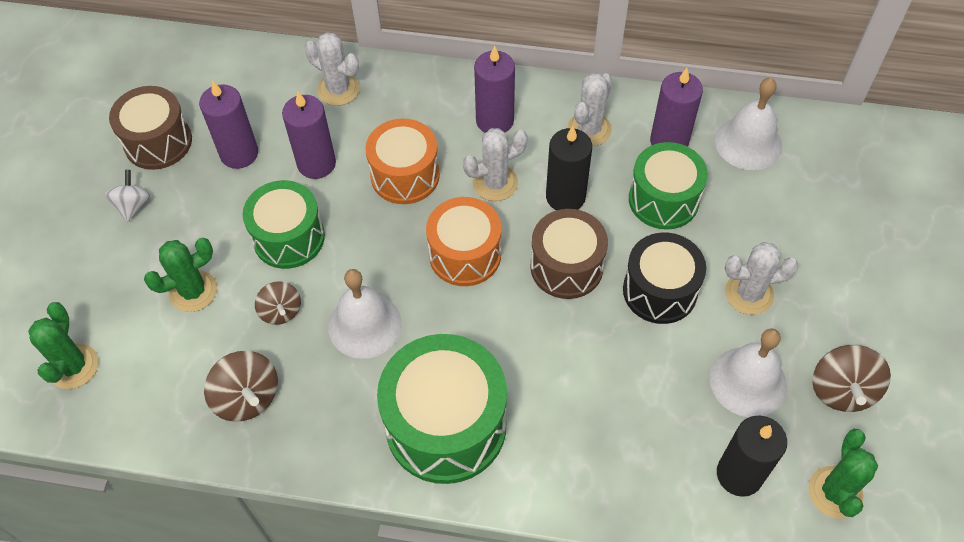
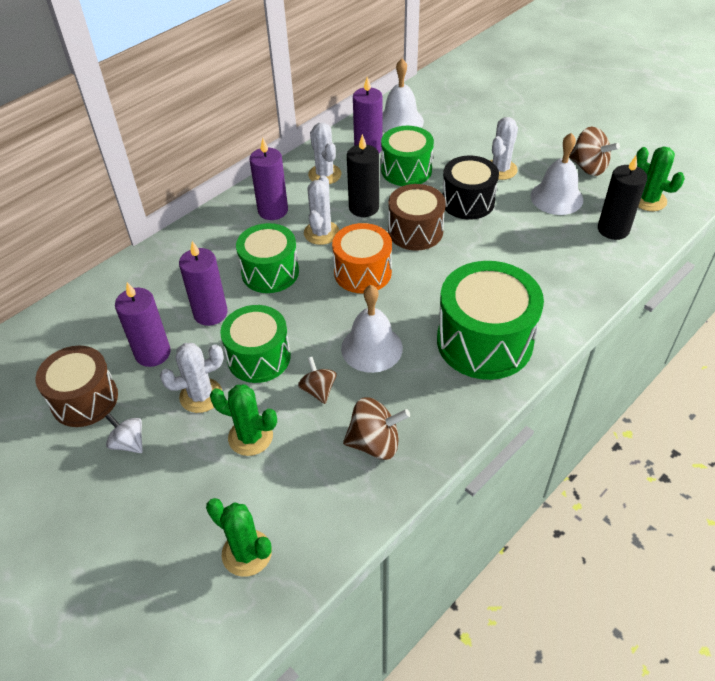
camera: 55 degrees left, 10 degrees down
green cactus [144,238,217,312] -> green cactus turned 75 degrees counterclockwise [210,384,277,456]
brown spinning top [255,281,301,325] -> brown spinning top turned 120 degrees counterclockwise [298,357,336,404]
white cactus [305,32,360,106] -> white cactus moved to [160,343,224,413]
orange drum [365,118,440,204] -> green drum [236,223,299,293]

